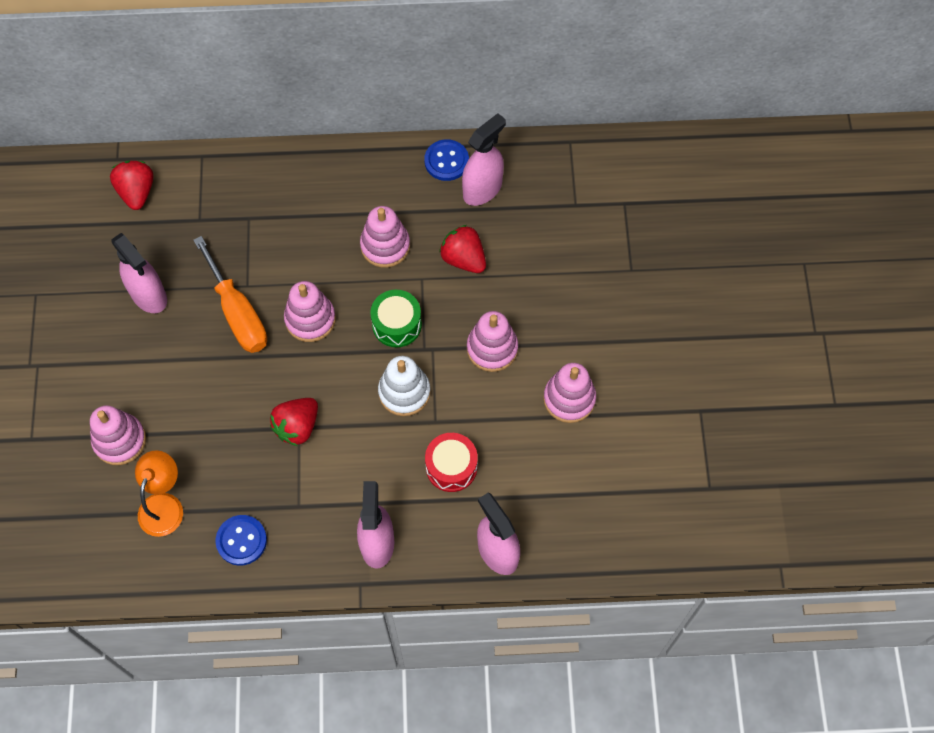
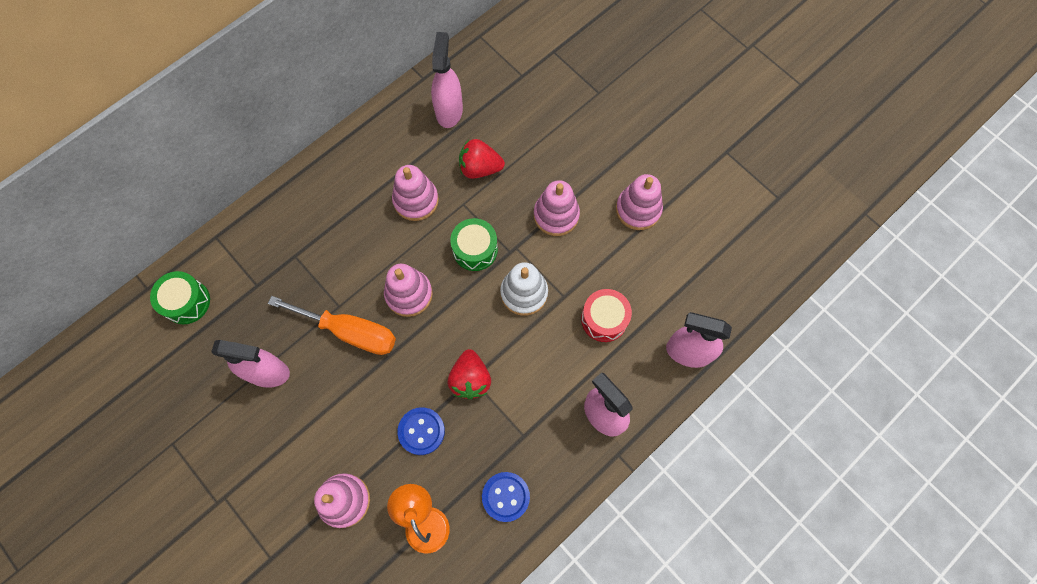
camera: 40 degrees left, 5 degrees up
red strawberry [110,161,153,210] -> green drum [150,271,210,324]
blue button [424,139,469,181] -> blue button moved to [397,407,445,455]

